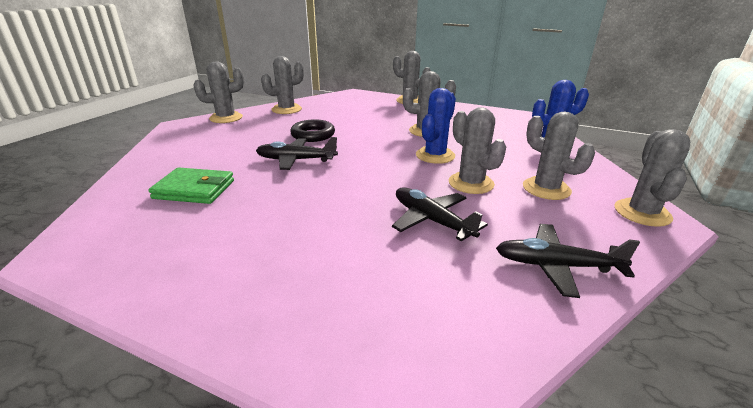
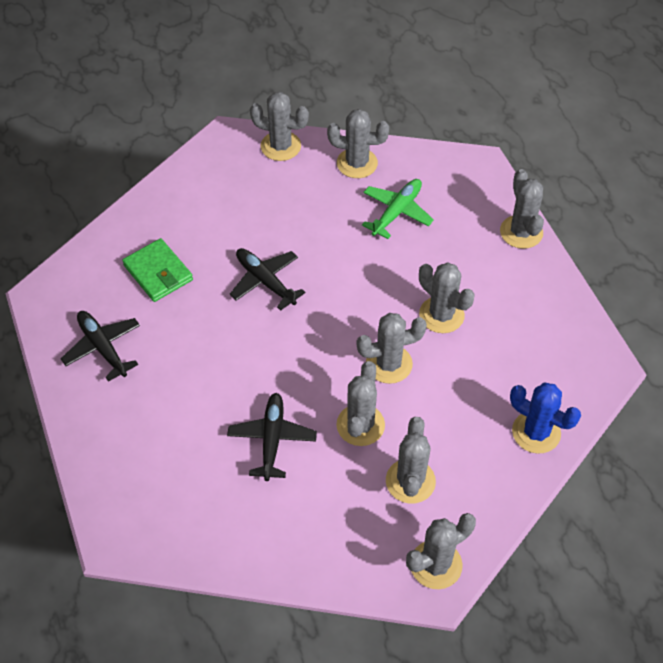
camera: 45 degrees right, 25 degrees up
black ring [290,119,335,142] -> none
blue cactus [416,88,456,164] -> grey cactus [357,313,427,384]
black plane [496,224,640,298] -> black plane moved to [61,311,140,382]
none -> green plane [362,179,434,239]

